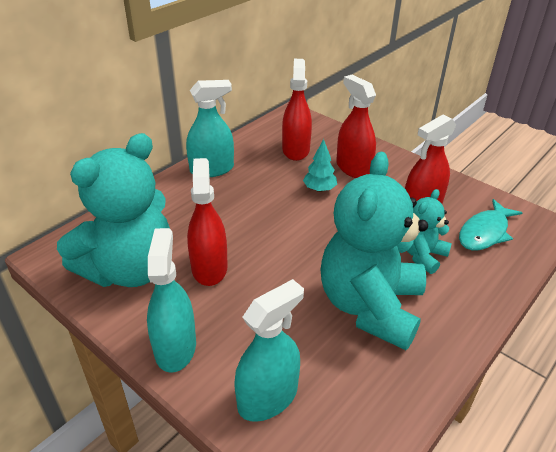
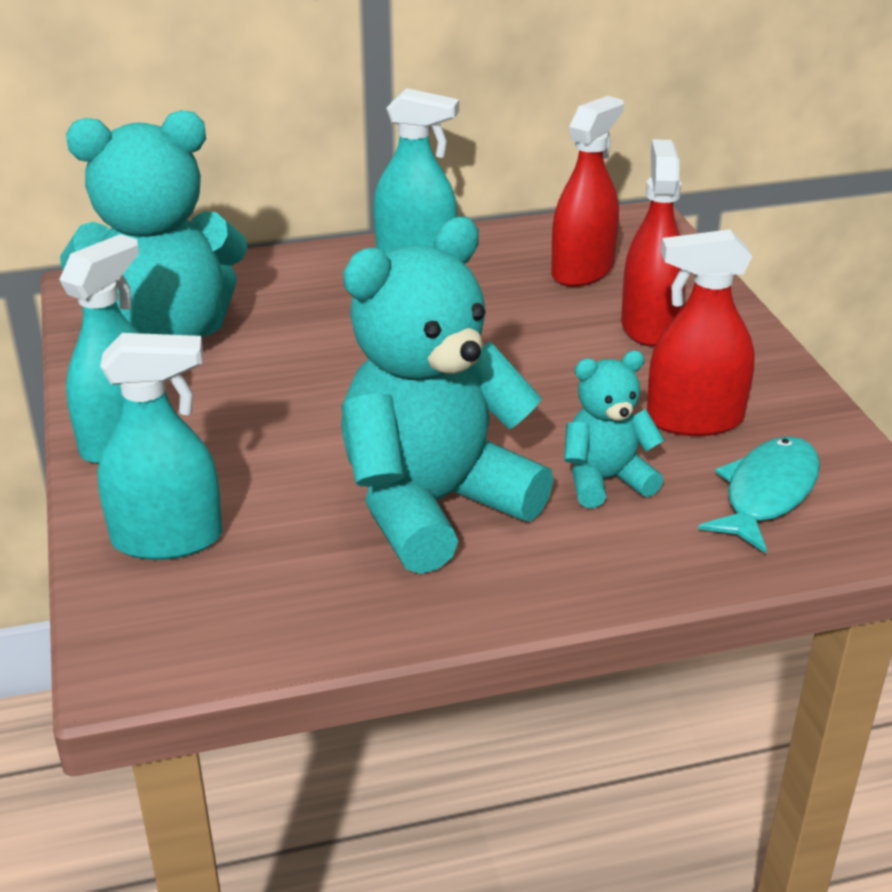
camera: 35 degrees right, 5 degrees down
red spray bottle [187,158,228,286] -> none
turquoise tree [303,139,337,192] -> none
turquoise fish [459,199,522,250] -> turquoise fish turned 135 degrees clockwise [698,436,820,553]

